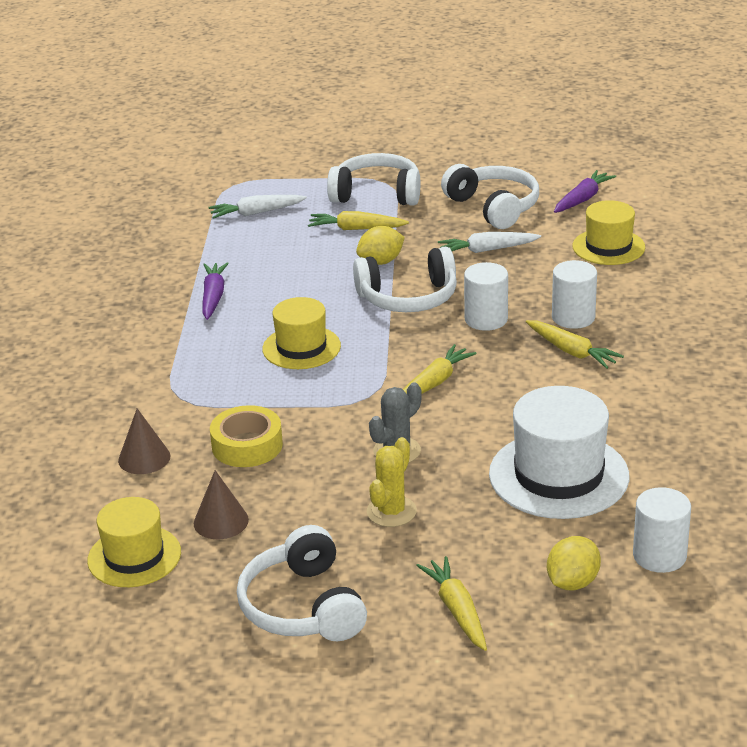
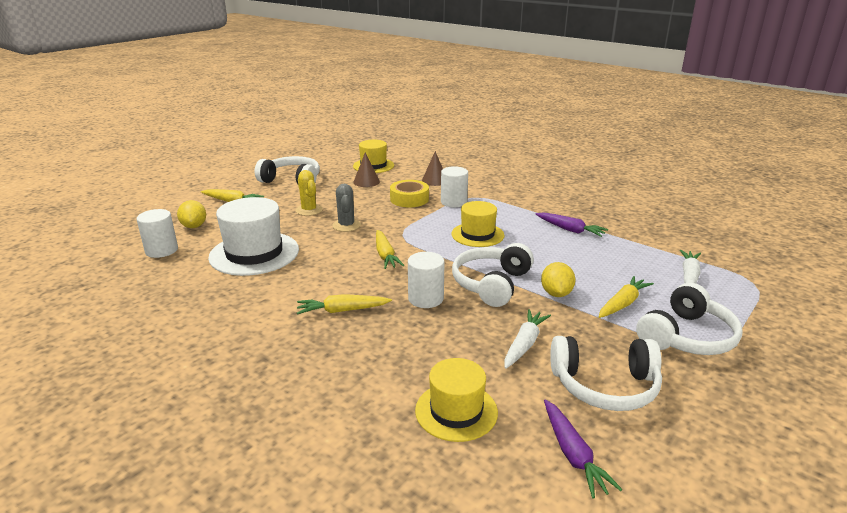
camera: 125 degrees right, 5 degrees down
white cylinder [552,260,597,329] -> white cylinder moved to [441,166,468,207]

